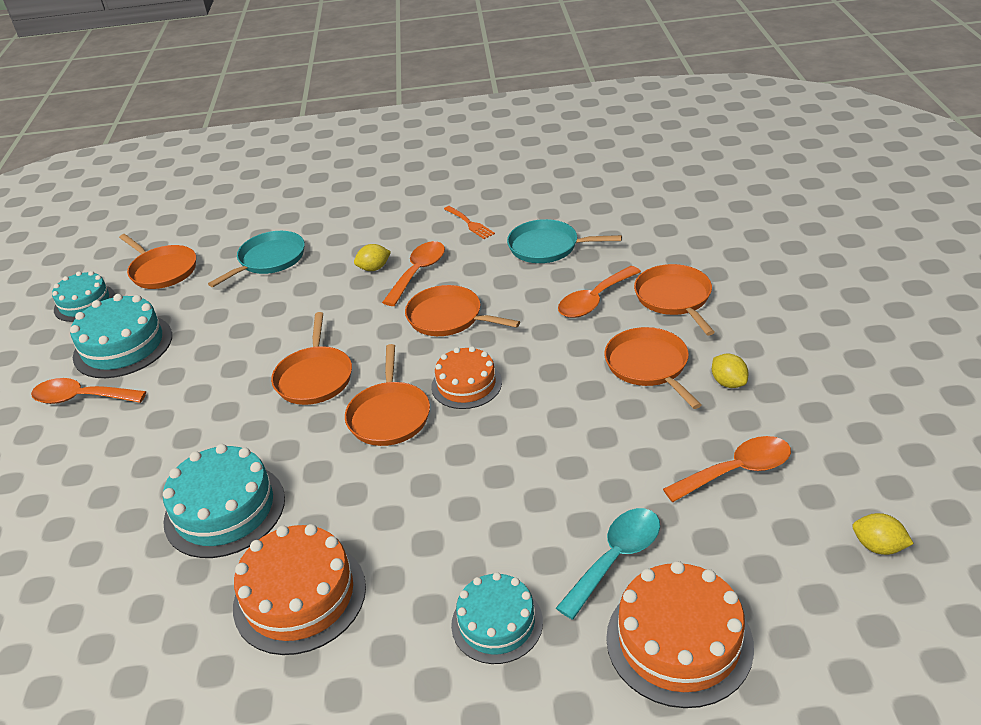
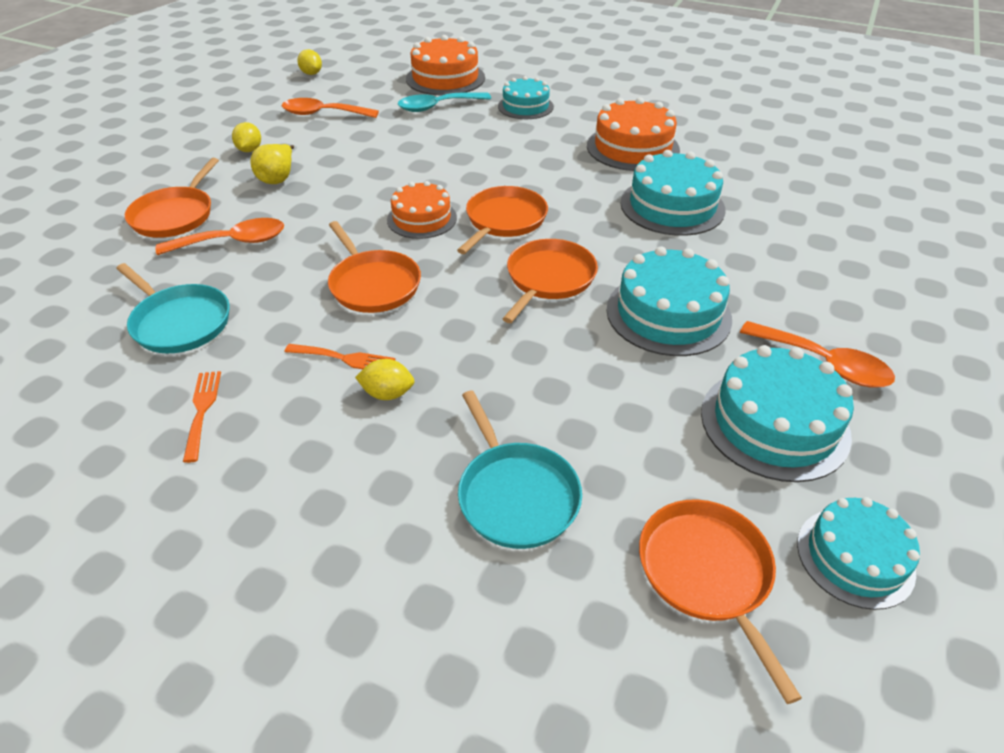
camera: 155 degrees left, 5 degrees up
turquoise pan [208,231,305,287] -> turquoise pan turned 90 degrees counterclockwise [458,390,582,549]
orange spoon [382,241,445,306] -> orange fork [285,344,395,369]
orange pan [604,327,701,409] -> yellow pear [250,144,294,184]
none -> turquoise cake [606,246,732,356]

